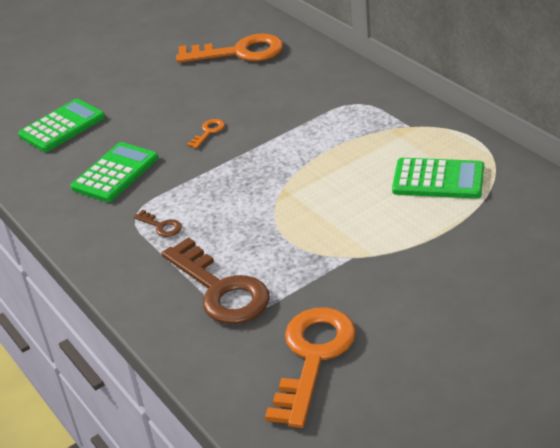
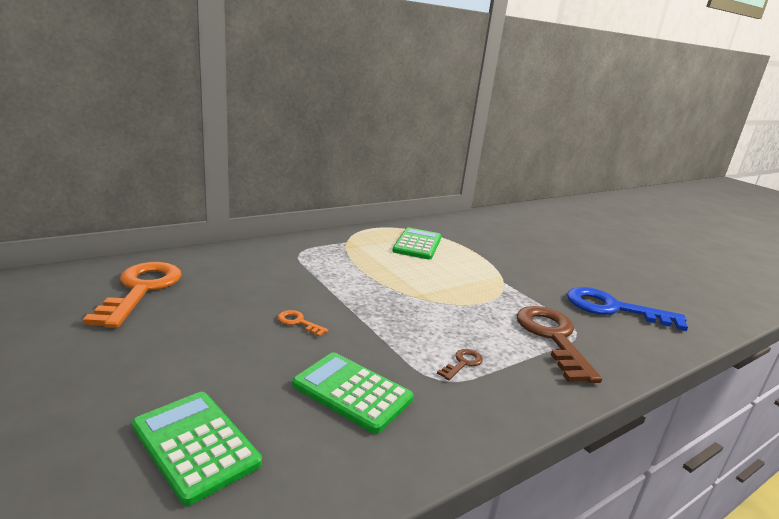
camera: 95 degrees left, 15 degrees down
brown key [162,237,270,324] -> brown key turned 60 degrees counterclockwise [516,306,602,383]
orange key [265,307,356,428] -> blue key [567,287,688,331]

